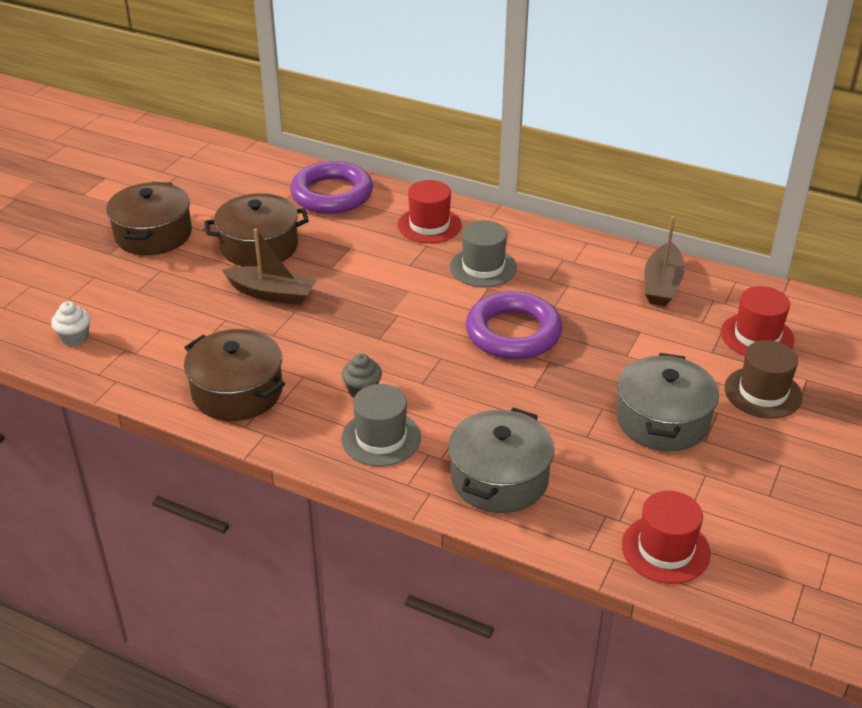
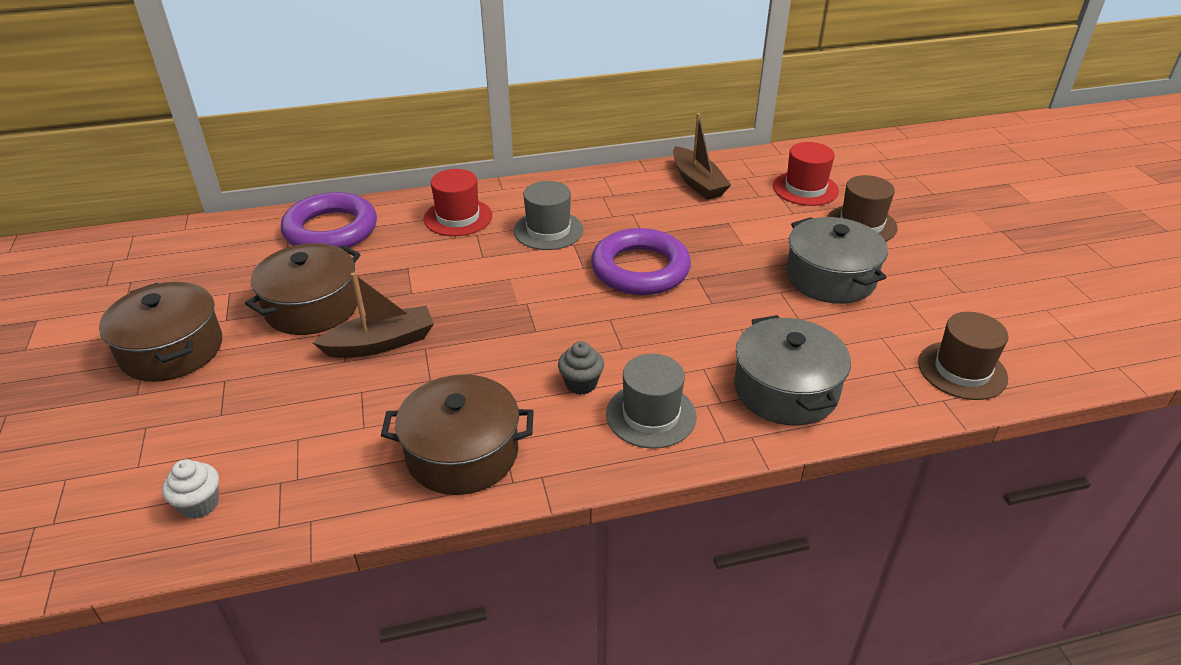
camera: 40 degrees left, 0 degrees up
red hat [622,491,711,584] -> brown hat [918,312,1009,400]

